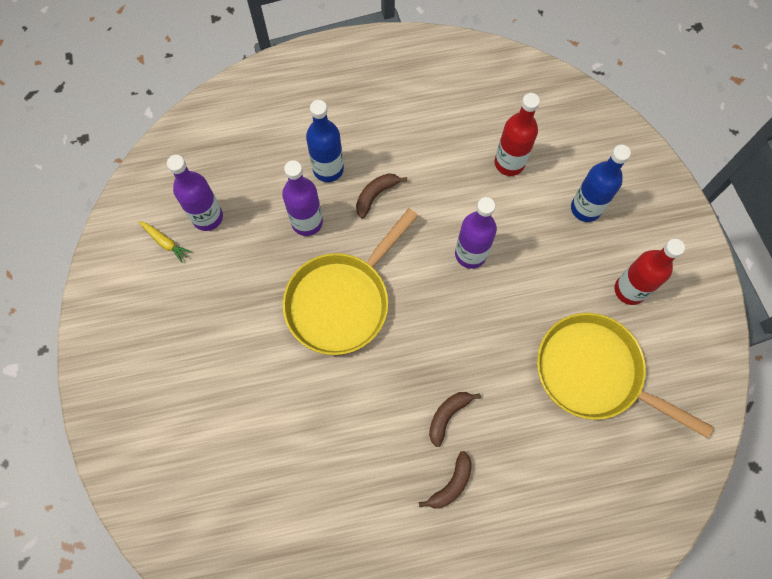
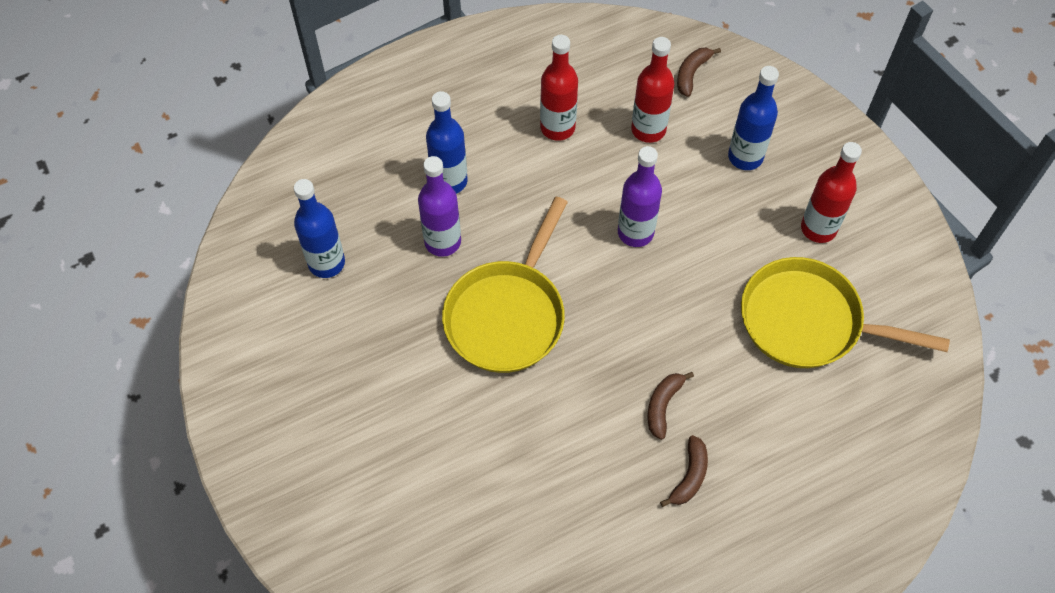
camera: 15 degrees left, 10 degrees down
yellow carrot [139,221,192,263] -> none
purple bottle [167,155,223,231] -> blue bottle [294,179,345,278]
brown banana [356,173,407,218] -> brown banana moved to [677,48,721,97]
none -> red bottle [540,35,578,141]

